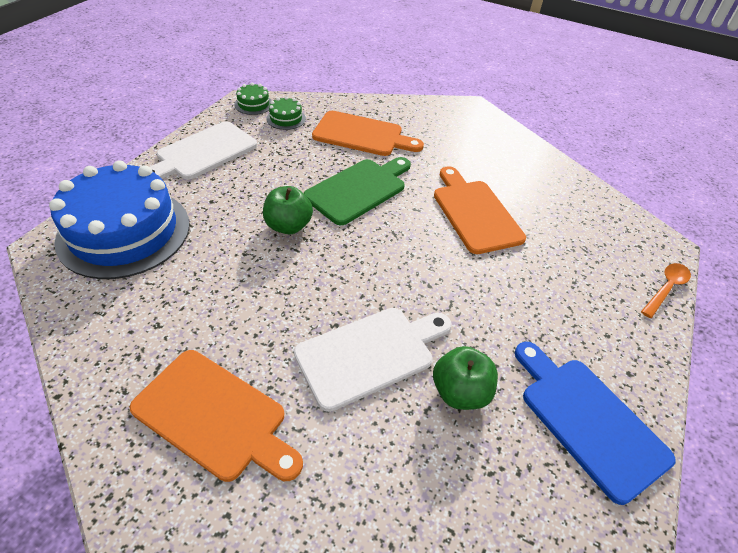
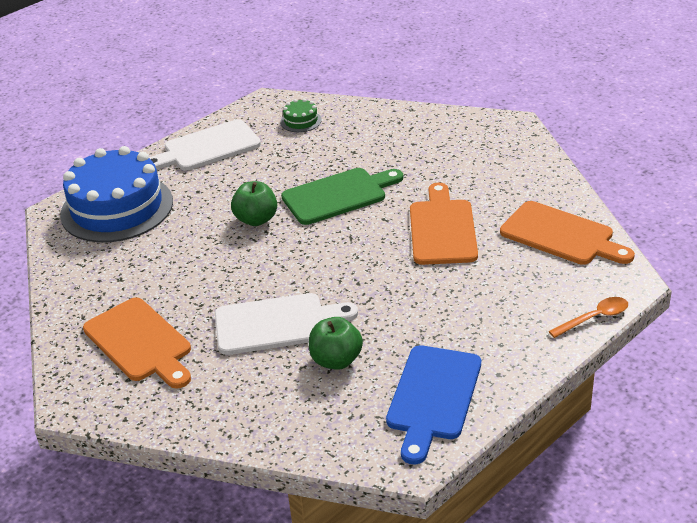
camera: 25 degrees right, 10 degrees down
green cake [234,83,272,115] -> none
orange cutting board [312,111,424,156] -> orange cutting board moved to [500,201,635,265]
blue cutting board [515,342,676,505] -> blue cutting board turned 150 degrees counterclockwise [386,345,481,464]

